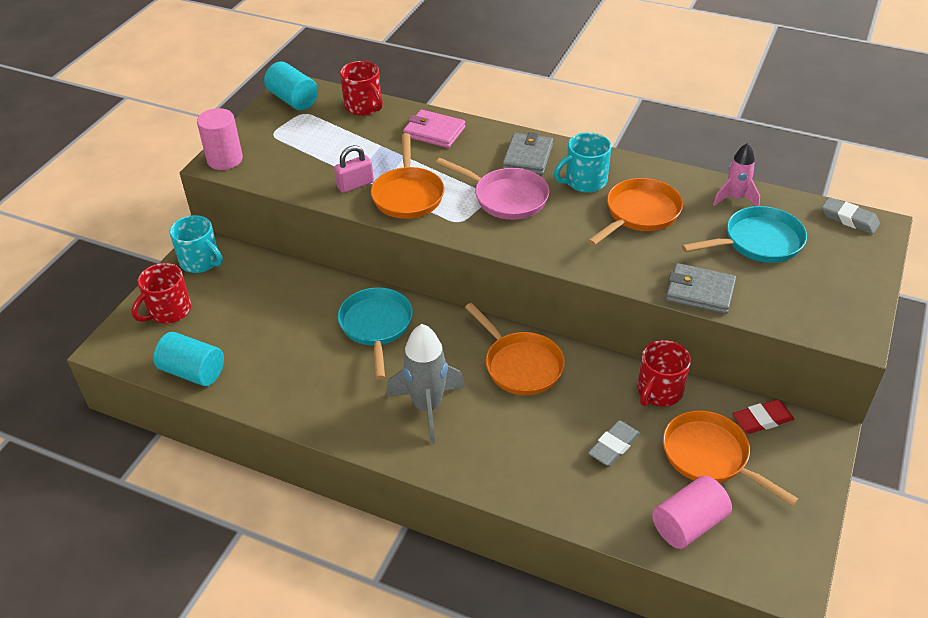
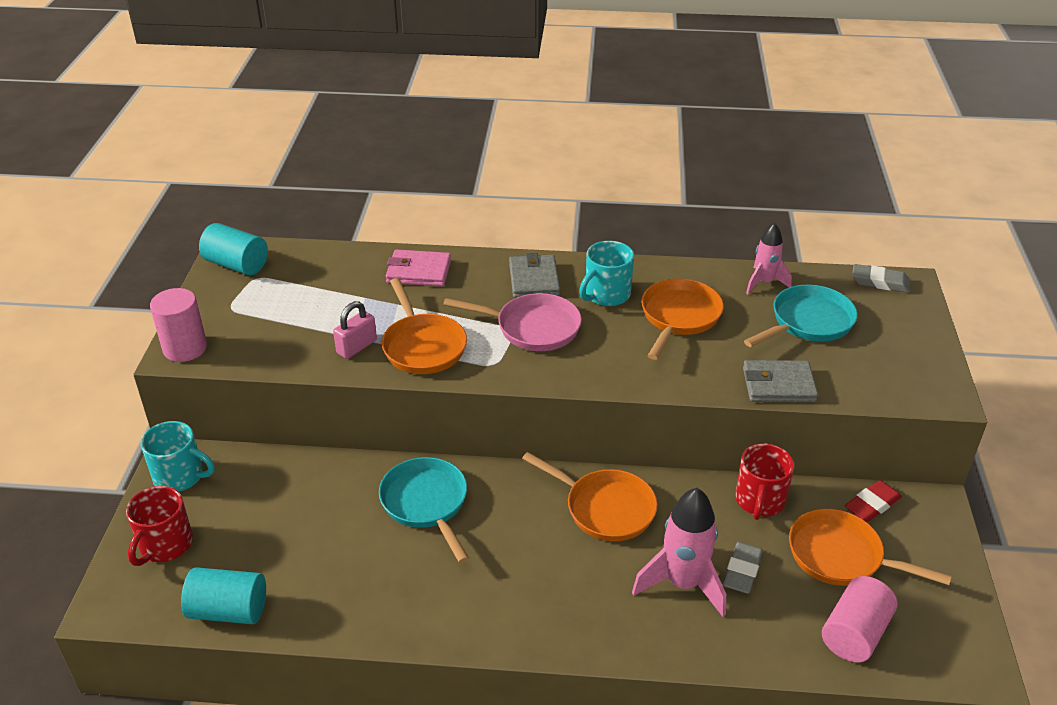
camera: 20 degrees left, 5 degrees down
red mug [340,61,383,116] -> none
grey rocket [386,324,465,444] -> none
none -> pink rocket [632,488,726,617]

